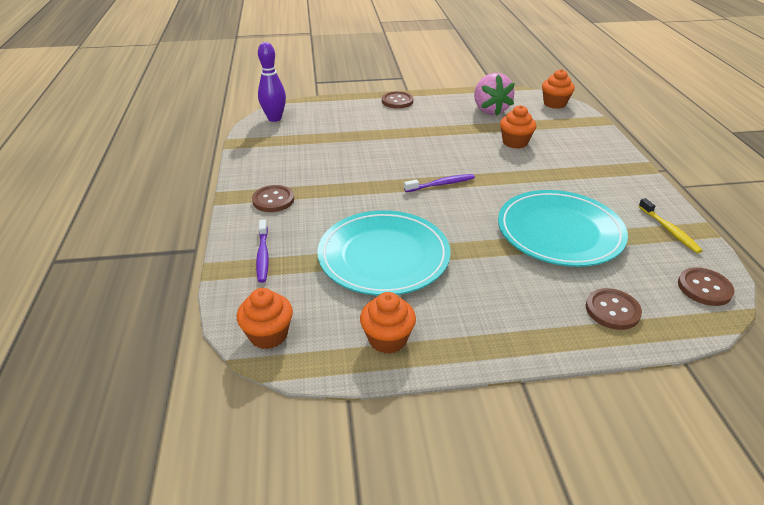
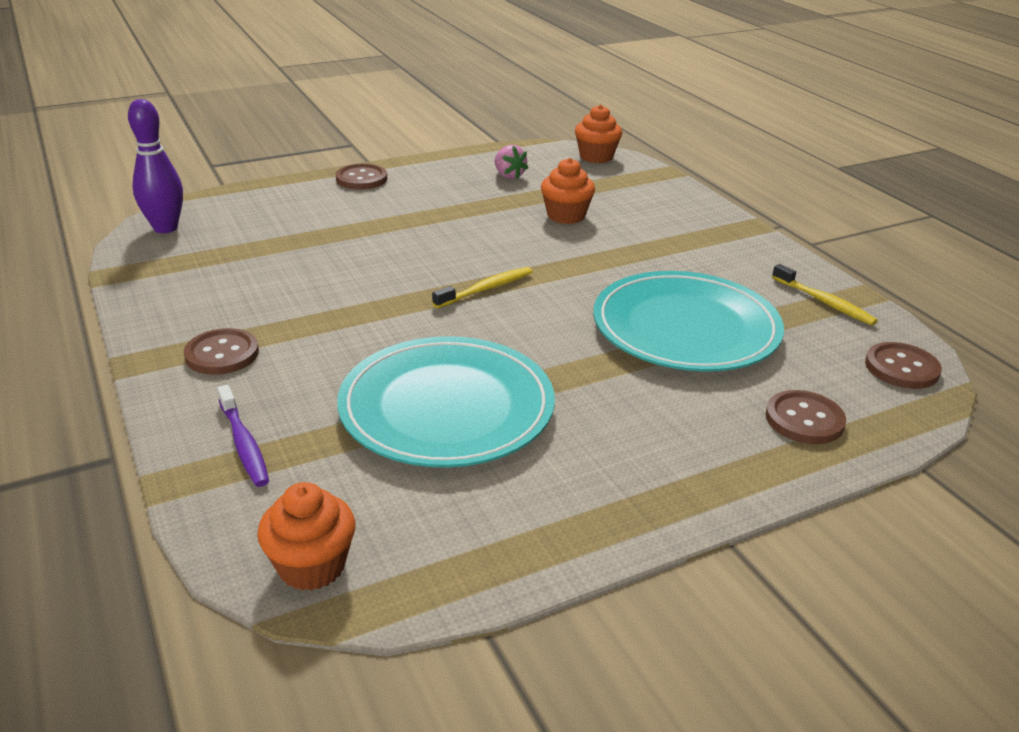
camera: 20 degrees left, 5 degrees down
orange cupcake [360,292,416,354] -> none
purple toothbrush [404,174,475,192] -> yellow toothbrush [432,267,532,308]
pink strawberry [474,73,515,116] -> pink strawberry [495,145,528,179], size x0.54

